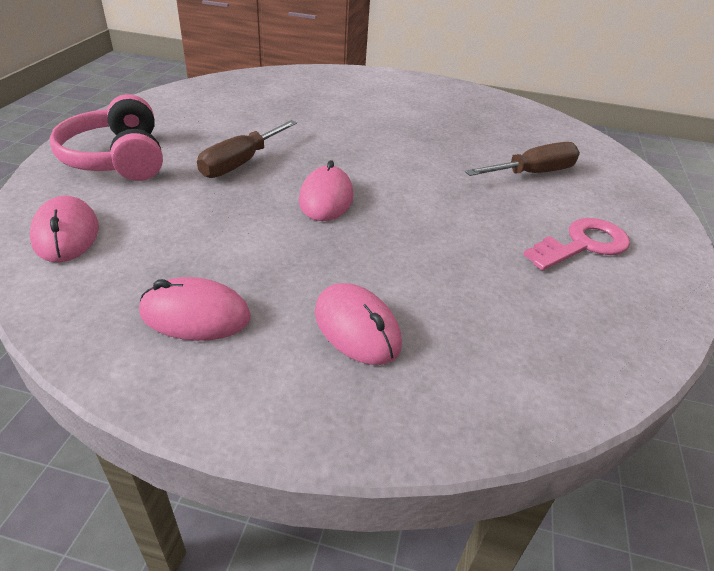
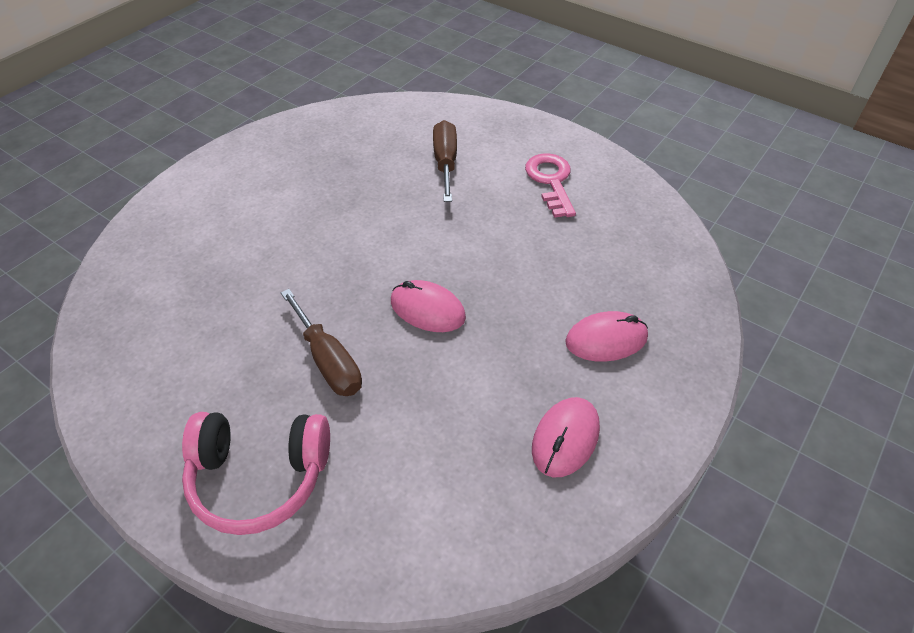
camera: 65 degrees left, 10 degrees up
pink mouse [30,196,99,262] -> none

